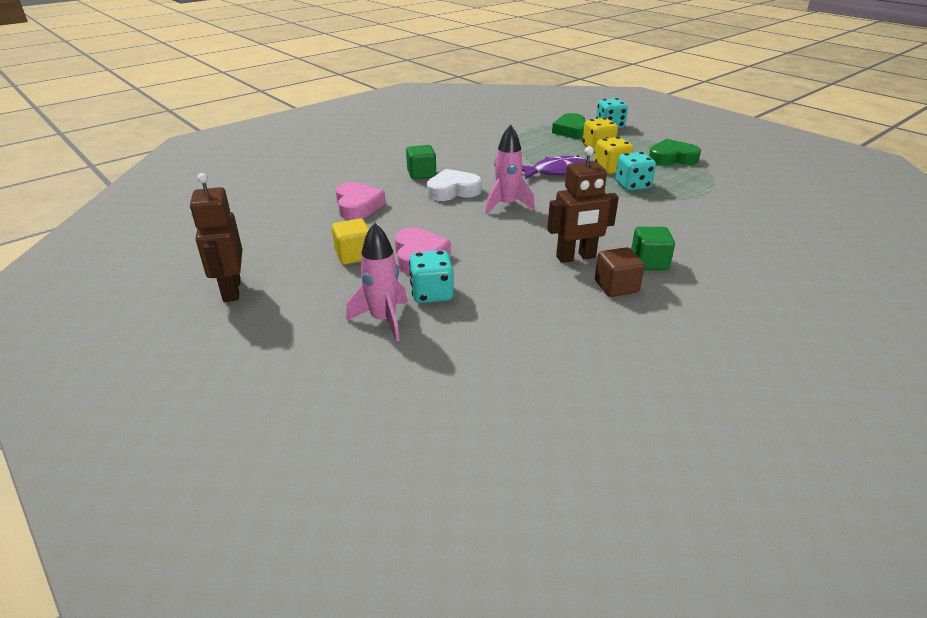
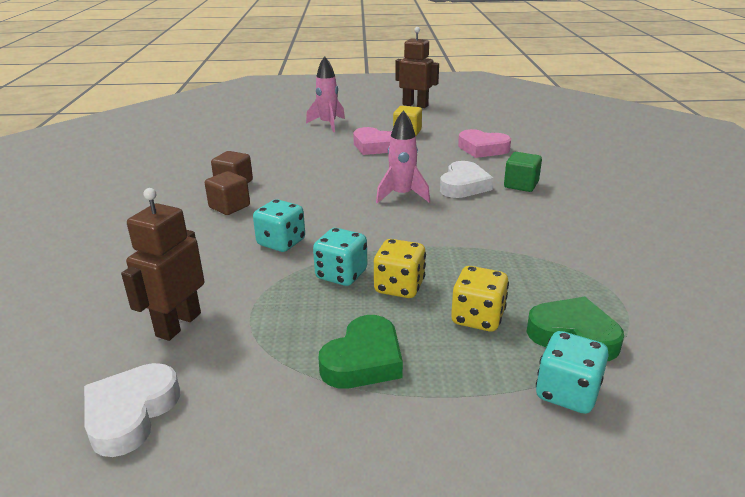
camera: 130 degrees right, 5 degrees down
turquoise dice [409,250,454,303] -> turquoise dice moved to [253,199,305,252]
purple fish [522,155,586,179] -> none
brown robot [547,146,619,263] -> brown robot moved to [121,188,205,341]
green cube [631,227,675,270] -> brown cube [205,171,250,215]
none -> white heart [84,363,180,457]

